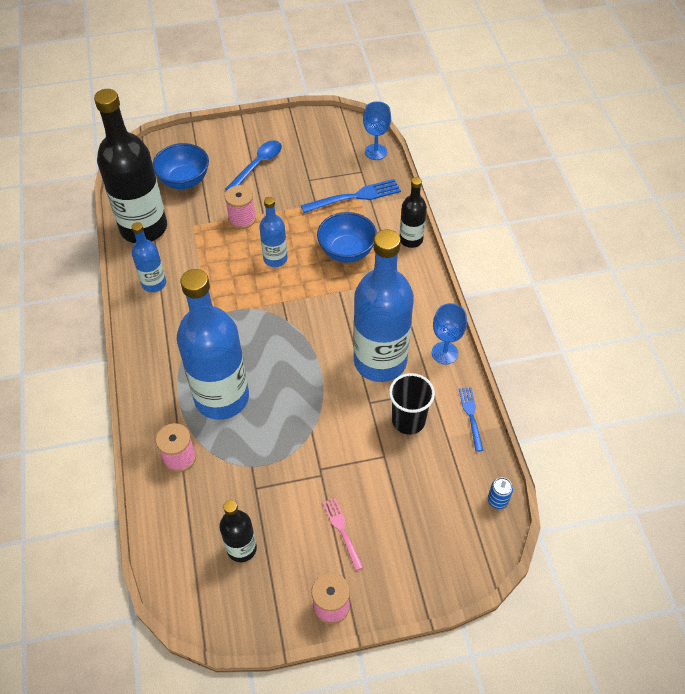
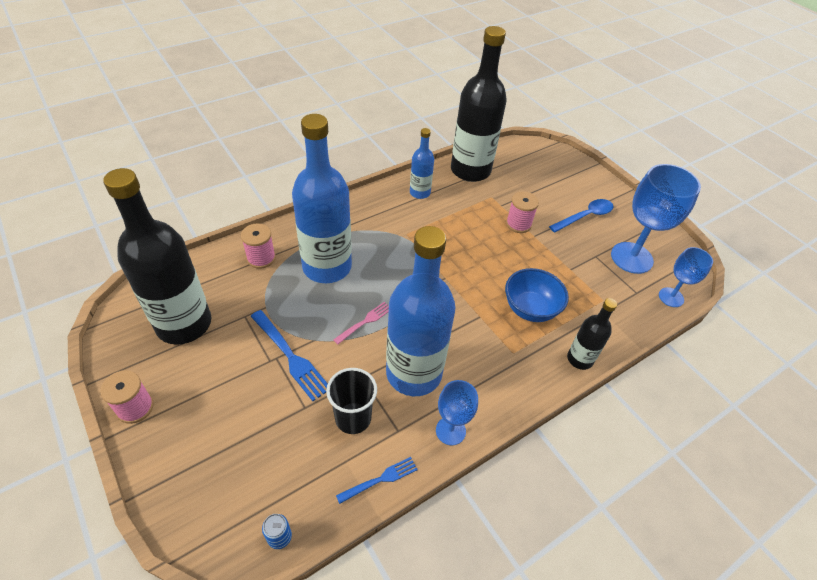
camera: 65 degrees right, 5 degrees down
blue bowl [153,143,209,189] -> none
black bottle [219,500,257,562] -> black bottle [103,168,211,345], size x2.03
blue spoon [225,141,282,190] -> blue spoon turned 45 degrees counterclockwise [549,199,614,233]
blue bottle [259,197,288,267] -> none
blue fork [301,179,401,213] -> blue fork moved to [250,310,328,401]
pink fork [323,498,364,571] -> pink fork moved to [333,302,389,344]
none -> blue goblet [611,164,701,274]

